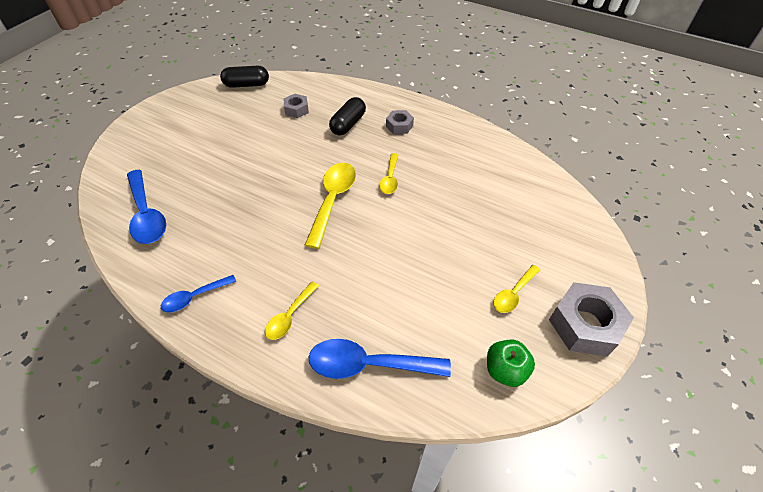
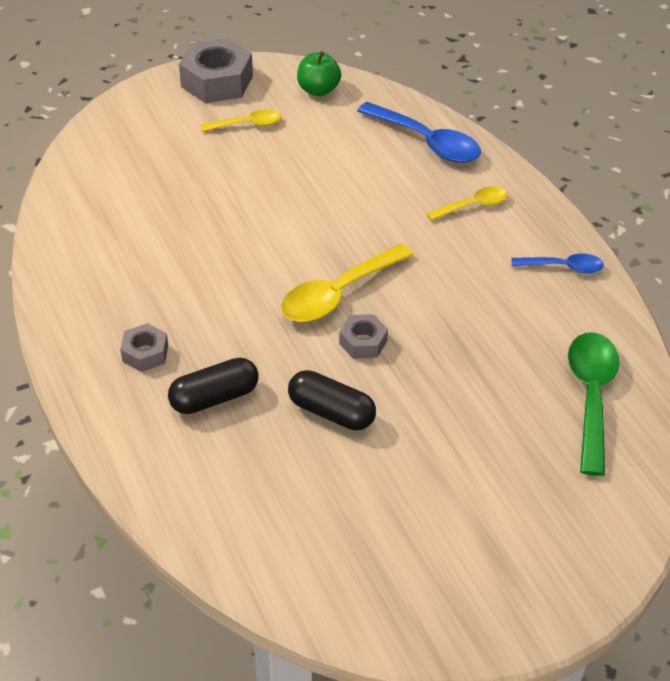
camera: 145 degrees left, 5 degrees down
blue spoon [127,170,166,244] -> green spoon [568,332,619,476]
black capsule [220,66,269,88] -> black capsule moved to [288,370,376,430]
grey nut [283,94,309,118] -> grey nut moved to [339,314,388,359]
yellow spoon [379,153,398,194] -> none

